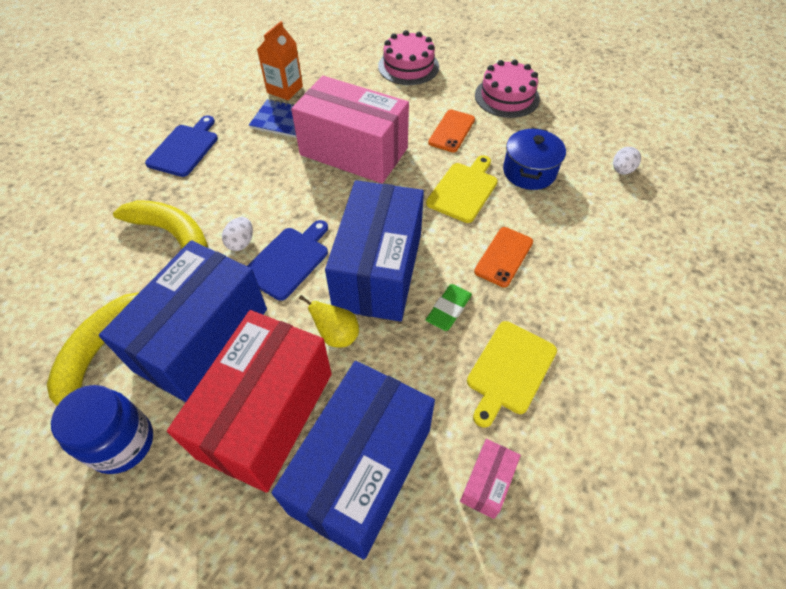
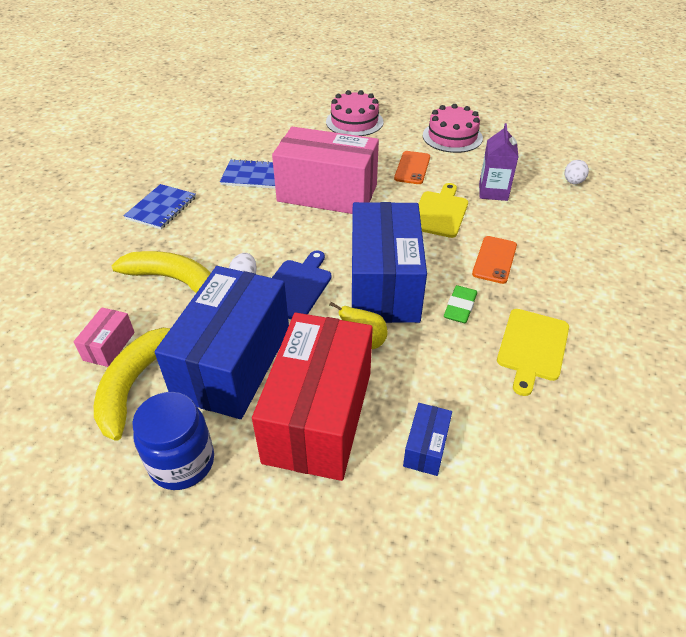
camera: 10 degrees left, 10 degrees down
blue cutting board [145,115,218,177] -> blue notebook [123,184,196,229]
orange carton [257,21,303,100] -> none
blue box [272,361,435,560] -> blue box [403,403,452,476], size x0.41
pink box [460,439,521,519] -> pink box moved to [74,307,135,367]
blue pot [503,128,566,190] -> purple carton [479,123,519,201]

